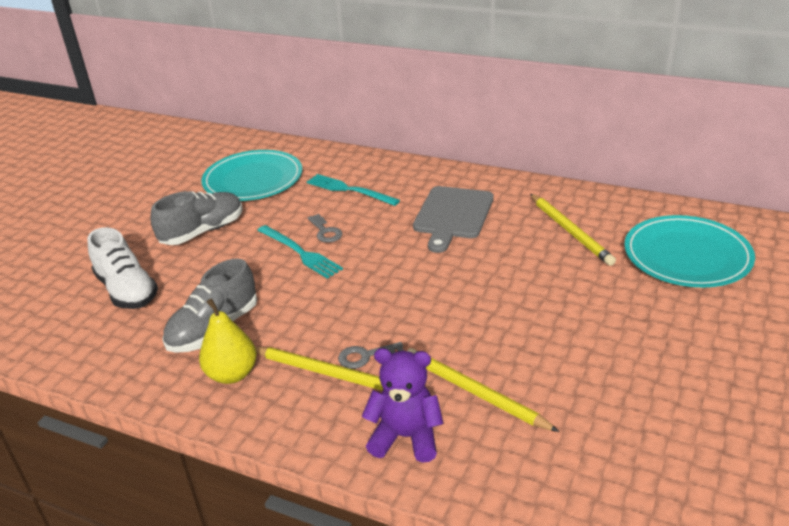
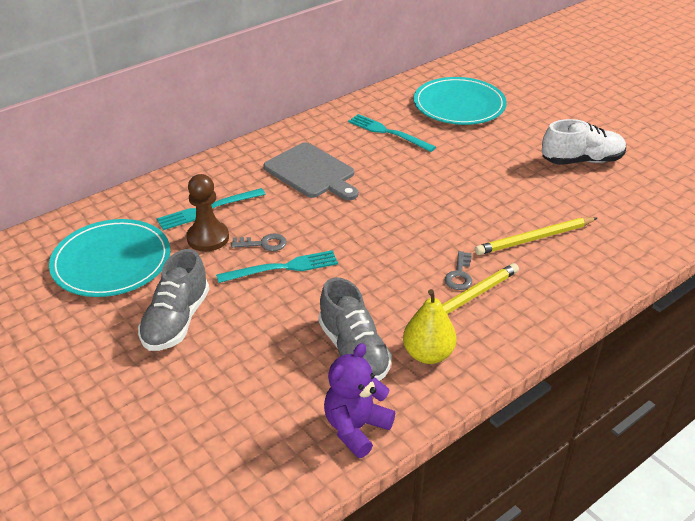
camera: 65 degrees left, 5 degrees up
white shoe [87,227,158,309] -> white shoe moved to [542,119,626,165]
grey shoe [150,191,243,245] -> grey shoe turned 150 degrees counterclockwise [138,249,209,351]
purple teddy bear [361,348,444,463] -> purple teddy bear moved to [324,343,395,458]
yellow pencil [530,194,616,266] -> turquoise fork [348,114,436,152]
none -> brown pawn [186,174,229,252]

